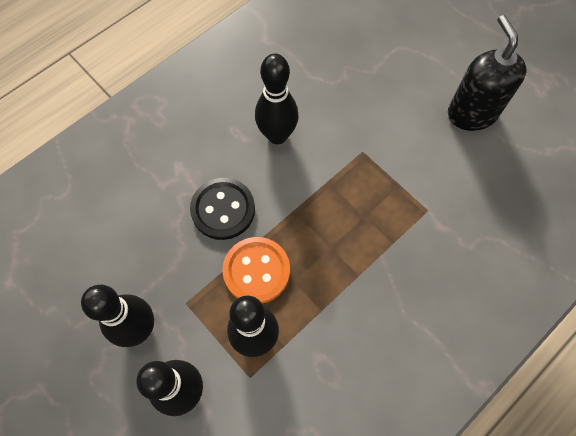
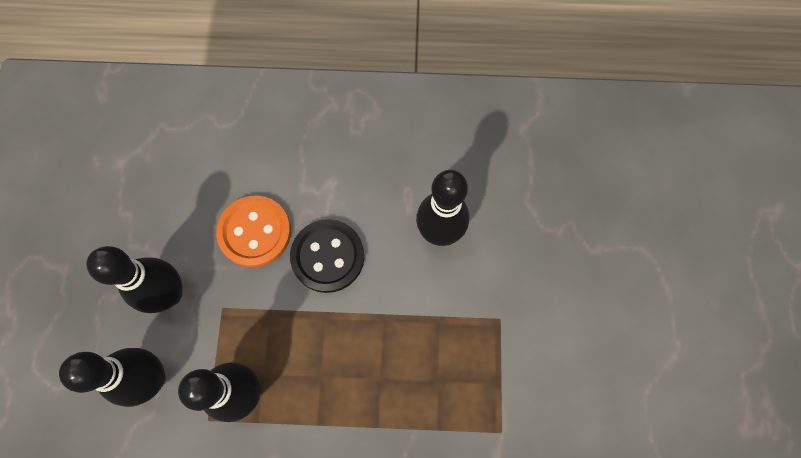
camera: 45 degrees right, 5 degrees up
orange button [222,237,290,303] -> orange button moved to [216,195,291,268]
black soap dispenser [448,15,527,131] -> none

